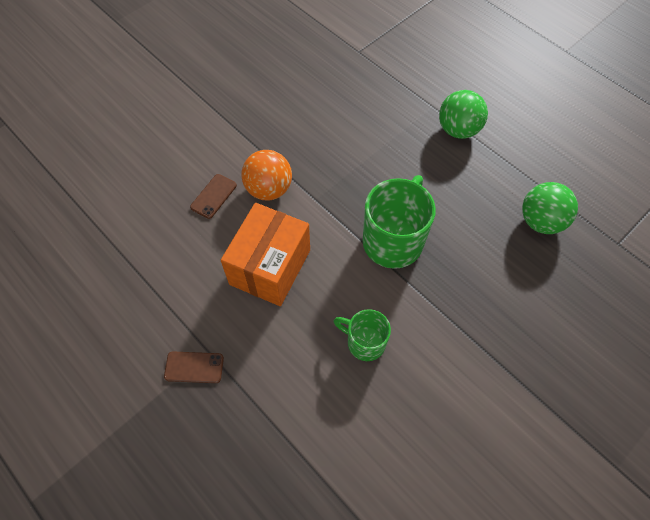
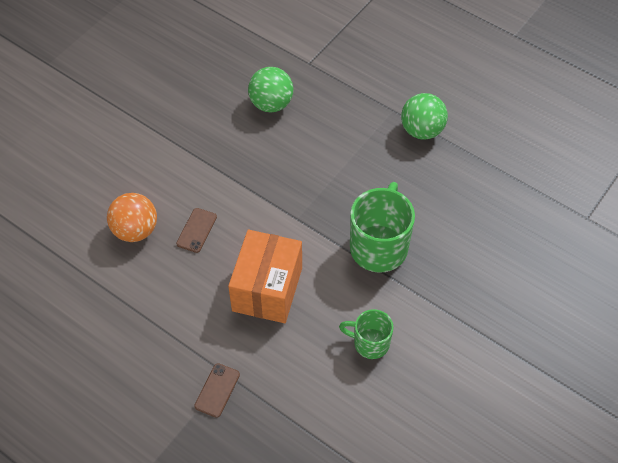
camera: 10 degrees left, 5 degrees down
brown phone [164,351,224,383] -> brown phone turned 60 degrees counterclockwise [194,363,240,418]
orange ball [241,150,292,200] -> orange ball moved to [107,193,157,242]
green ball [522,182,578,234] -> green ball moved to [248,67,293,112]

